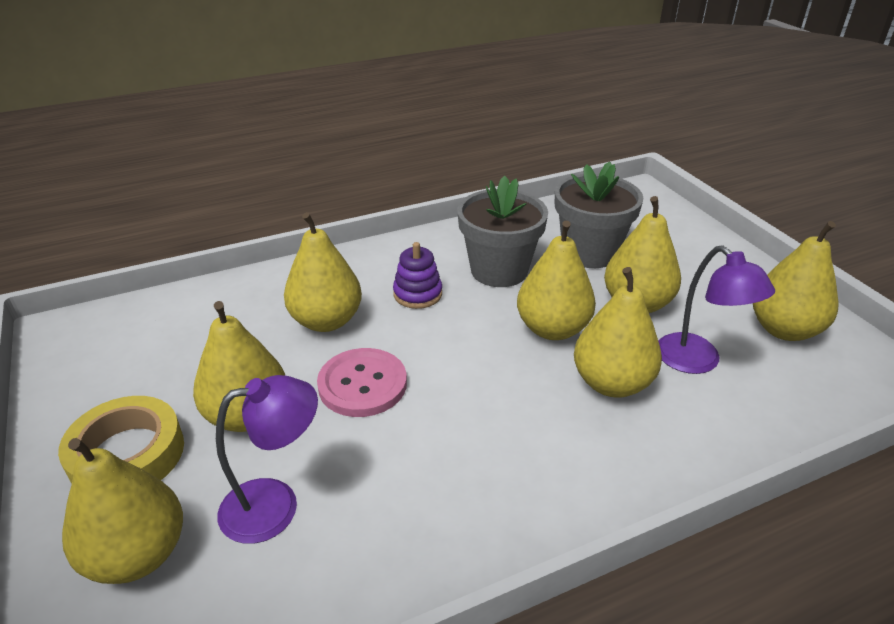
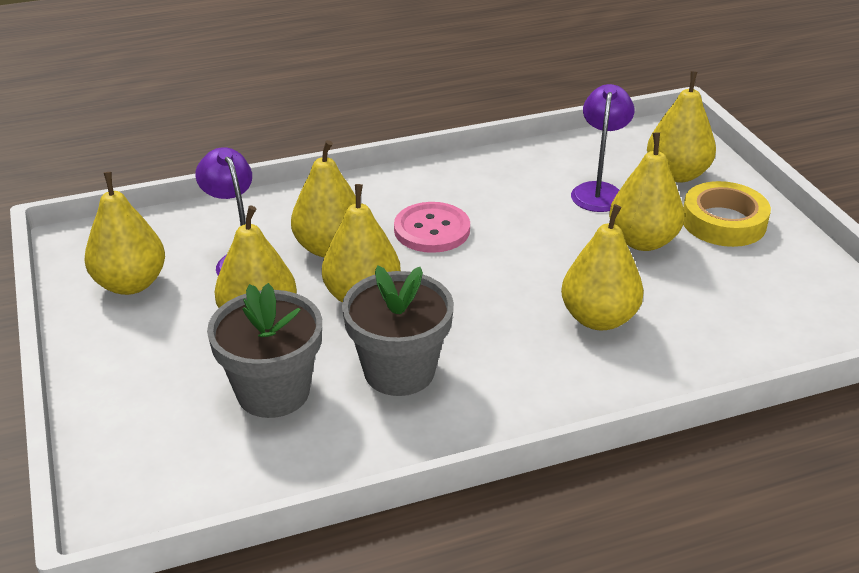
camera: 175 degrees left, 0 degrees up
purple lamp [216,375,318,544] -> purple lamp turned 120 degrees clockwise [571,84,634,212]
pink button [317,348,407,417] -> pink button moved to [394,202,470,253]
purple stacking toy [393,242,442,309] -> none

